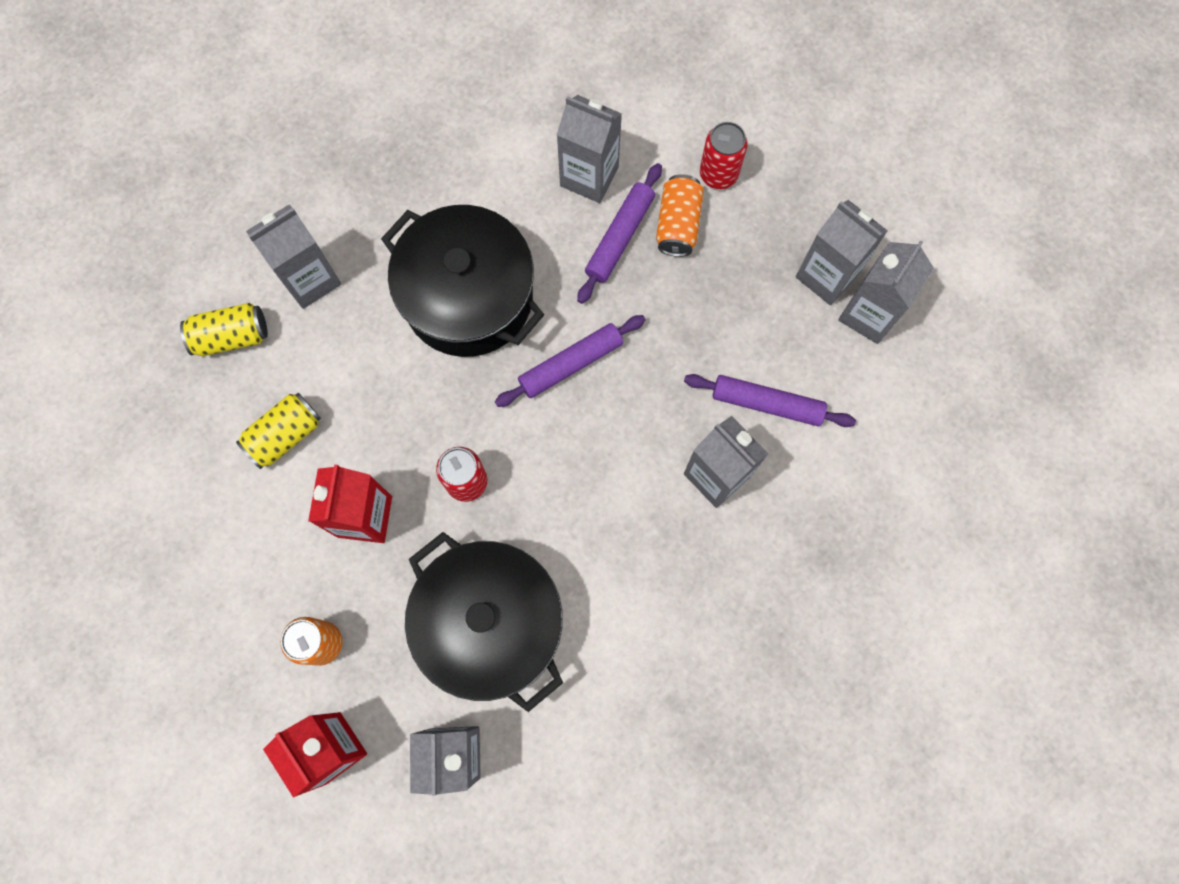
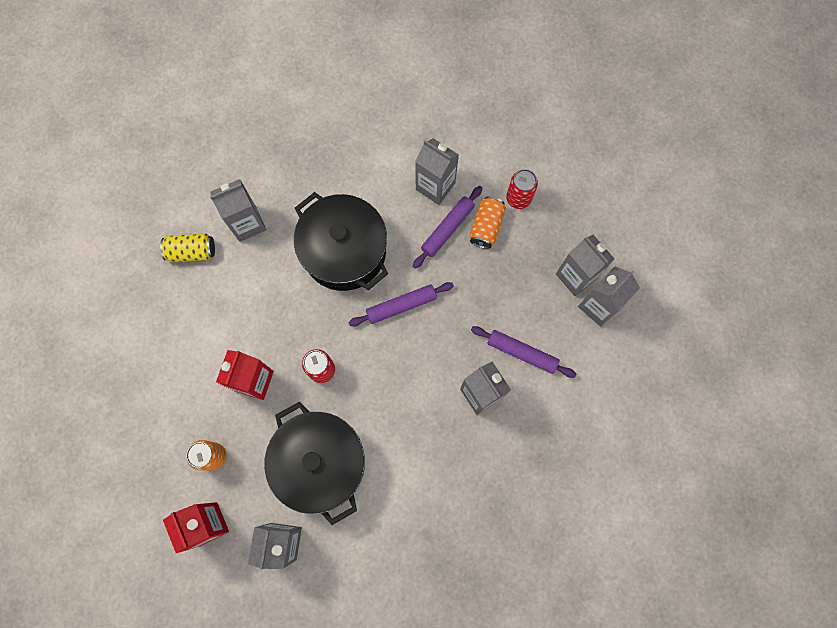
camera: 10 degrees right, 0 degrees up
yellow can [236,393,320,469] -> none

